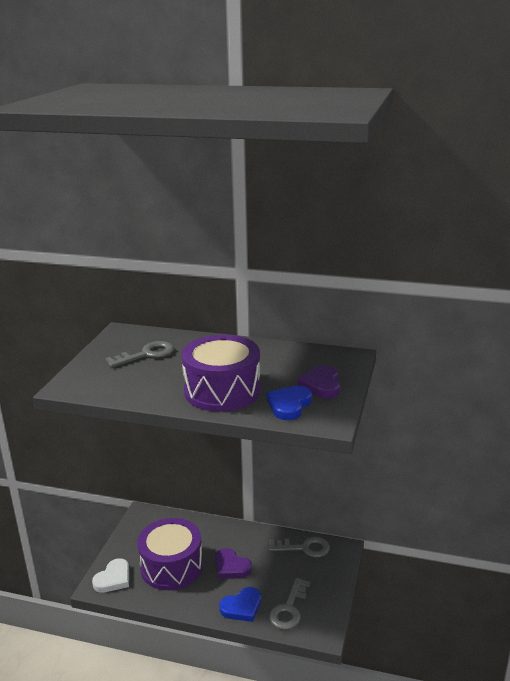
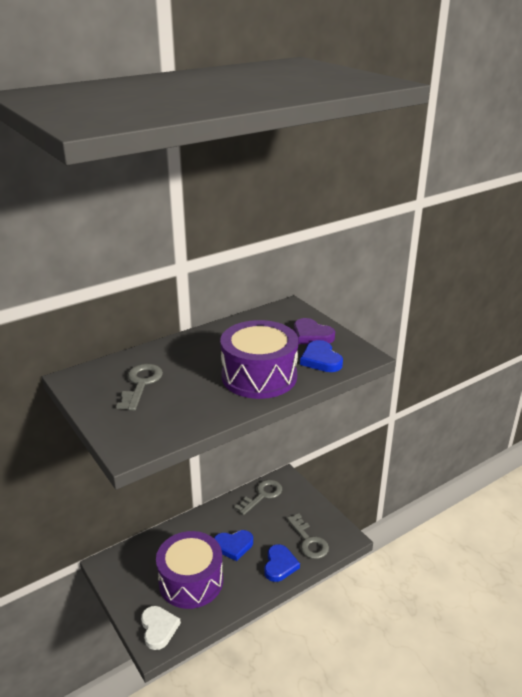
camera: 50 degrees left, 5 degrees up
purple heart [215,548,252,579] -> blue heart [214,530,253,561]

